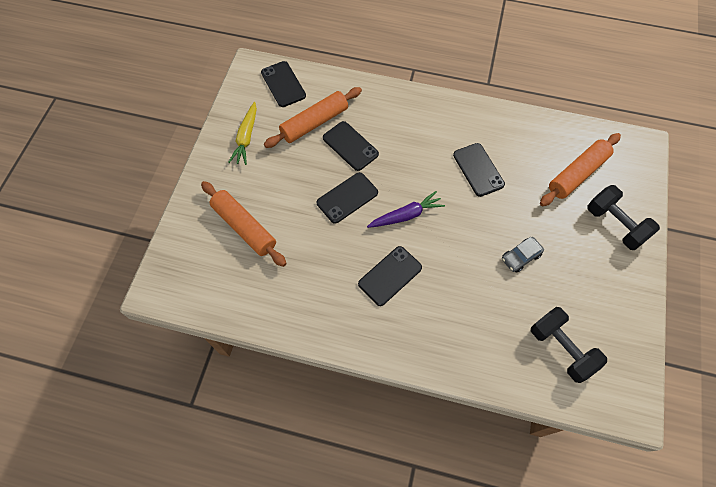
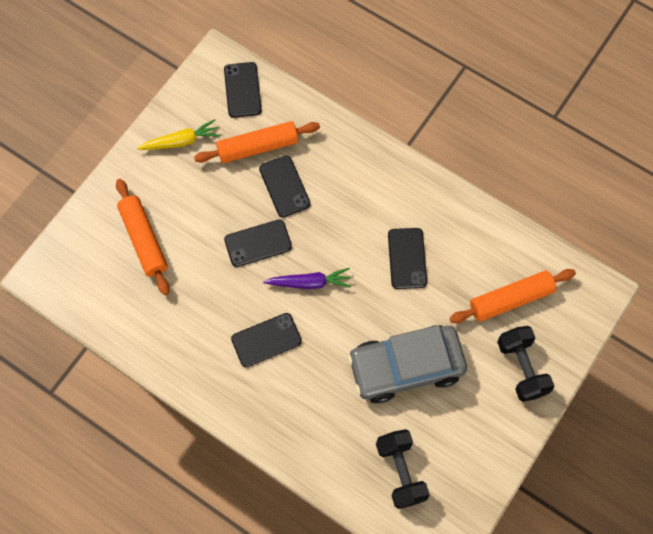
camera: 20 degrees right, 5 degrees up
yellow carrot [228,102,257,165] -> yellow carrot turned 135 degrees counterclockwise [137,119,220,150]
grey car [502,237,544,273] -> grey car [347,325,467,404], size x2.49

